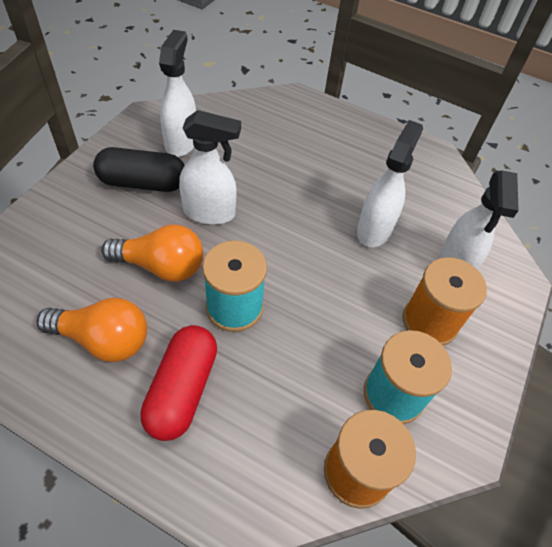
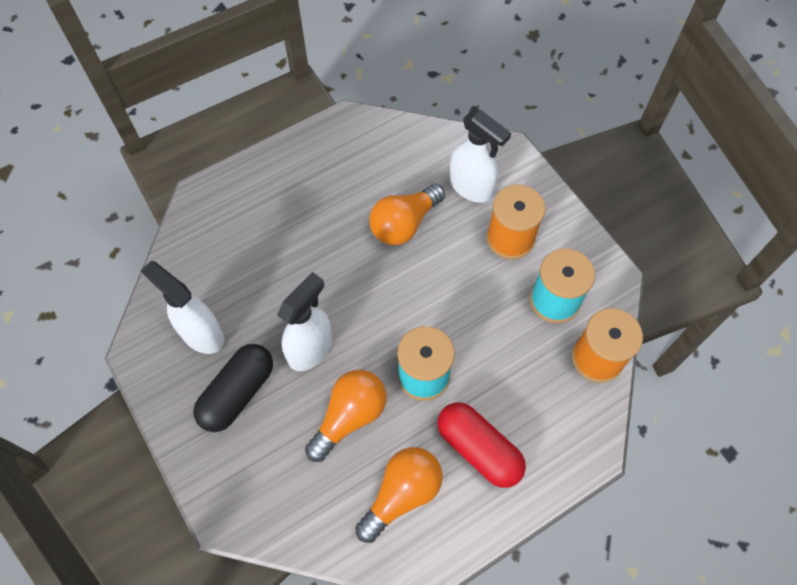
camera: 55 degrees left, 10 degrees up
white spray bottle [357,120,423,247] -> orange light bulb [369,184,445,245]

